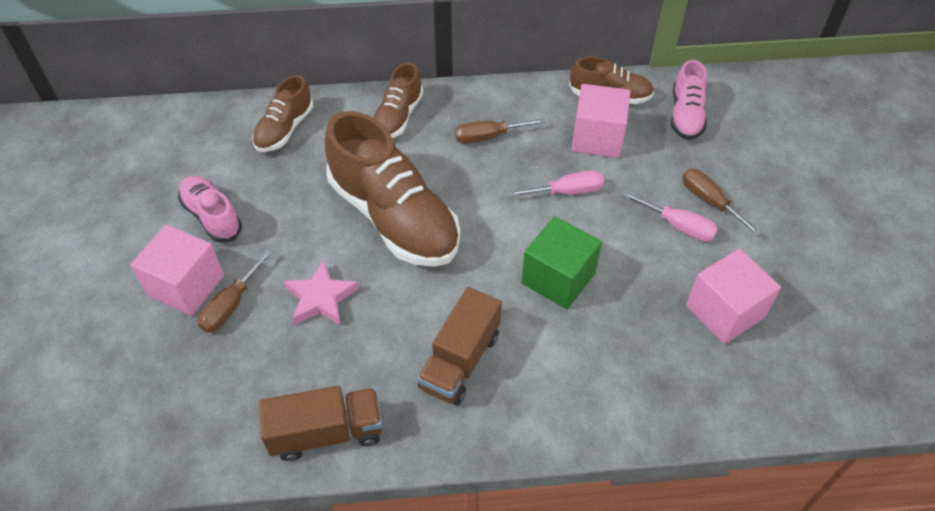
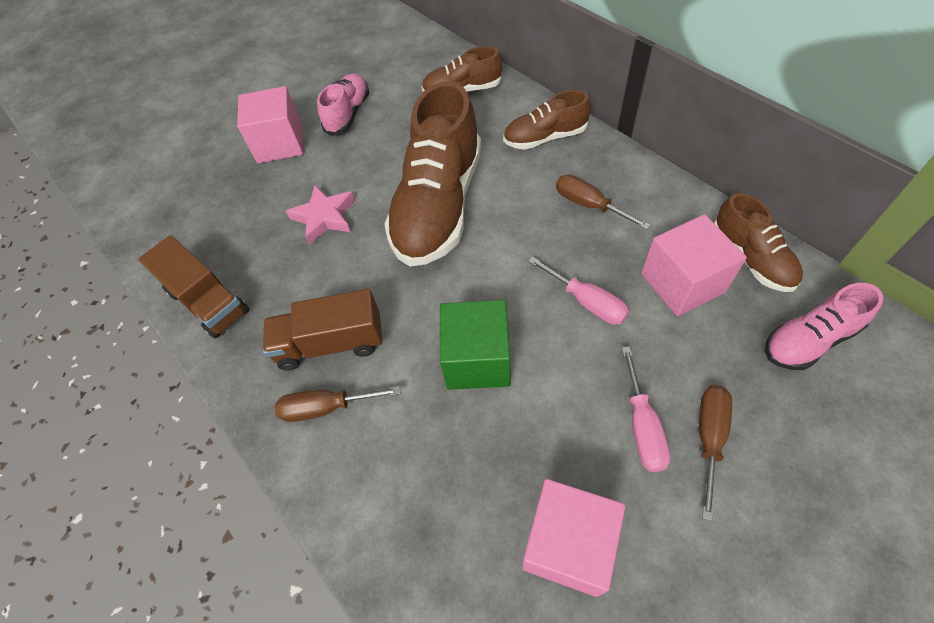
camera: 60 degrees right, 5 degrees up
brown screwdriver [198,250,272,333] -> brown screwdriver moved to [274,386,401,422]

